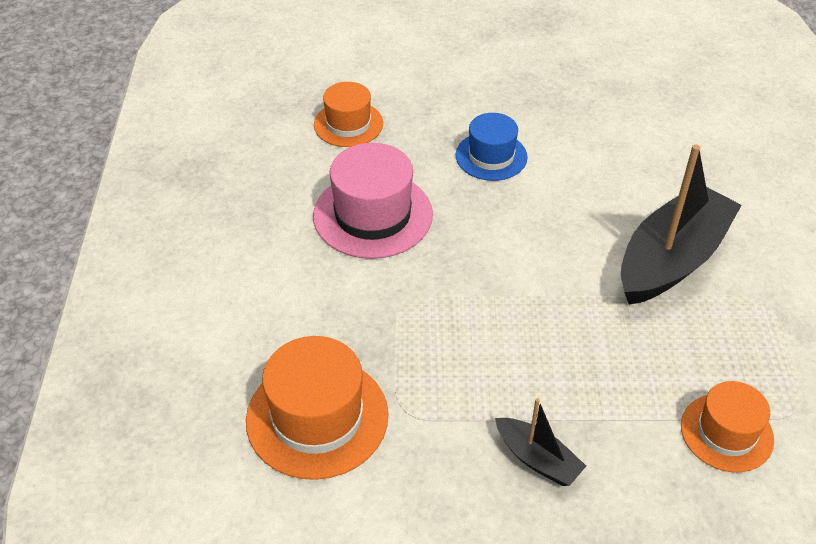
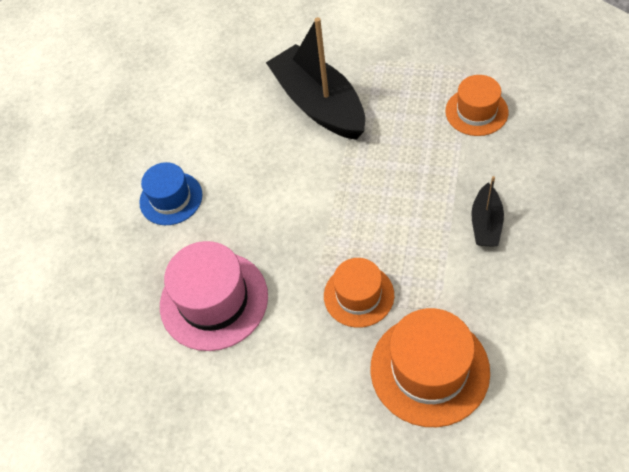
camera: 70 degrees left, 10 degrees up
orange hat [314,82,383,147] -> orange hat moved to [324,258,394,328]
black boat [495,398,586,486] -> black boat turned 135 degrees clockwise [471,176,504,247]

